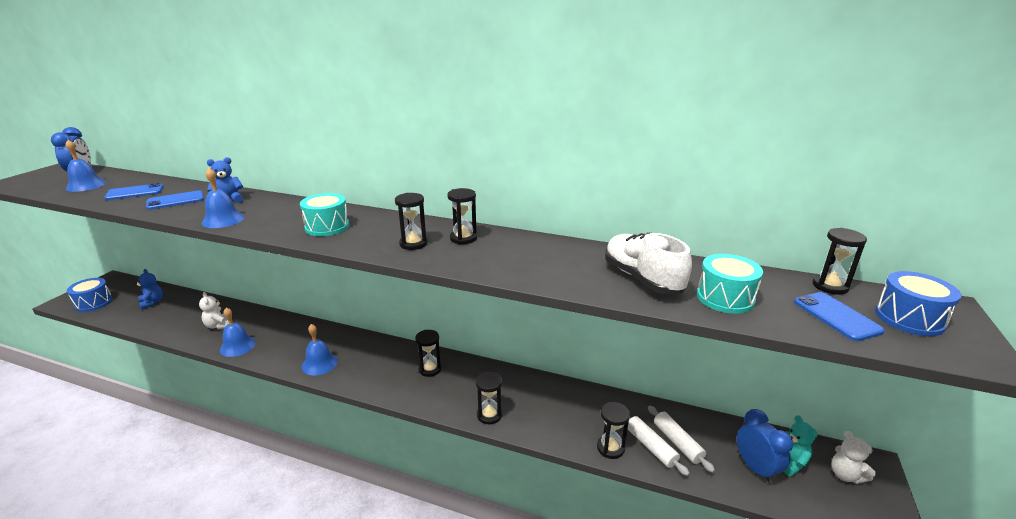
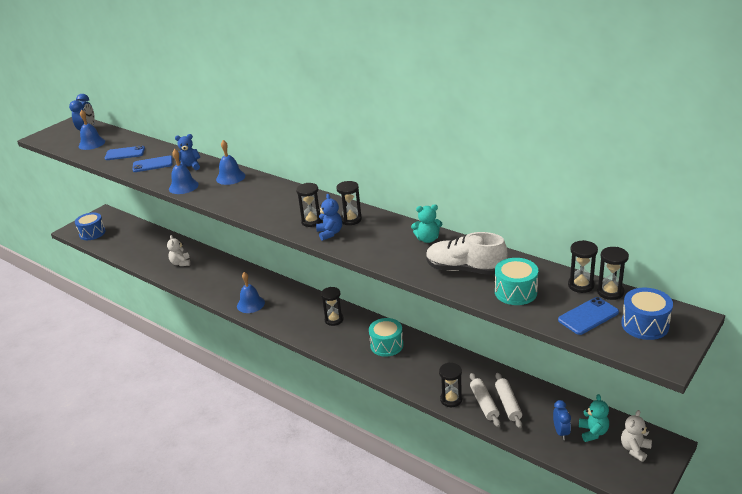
camera: 20 degrees right, 5 degrees up
blue teddy bear [135,269,163,309] -> blue teddy bear moved to [316,194,342,241]
blue bell [220,307,256,357] -> blue bell moved to [216,140,245,185]
turquoise drum [300,193,349,236] -> turquoise drum moved to [369,318,403,357]
black hourglass [475,371,502,424] -> black hourglass moved to [568,240,598,293]
white shoe [605,232,692,294] -> white shoe turned 60 degrees counterclockwise [426,232,507,275]
blue clock [737,409,793,484] -> blue clock [553,400,571,440], size x0.66
blue phone [794,292,885,341] -> blue phone turned 60 degrees clockwise [558,297,619,335]
white teddy bear [831,431,876,484] -> white teddy bear turned 45 degrees clockwise [621,410,652,462]
none -> turquoise teddy bear [411,204,443,243]

